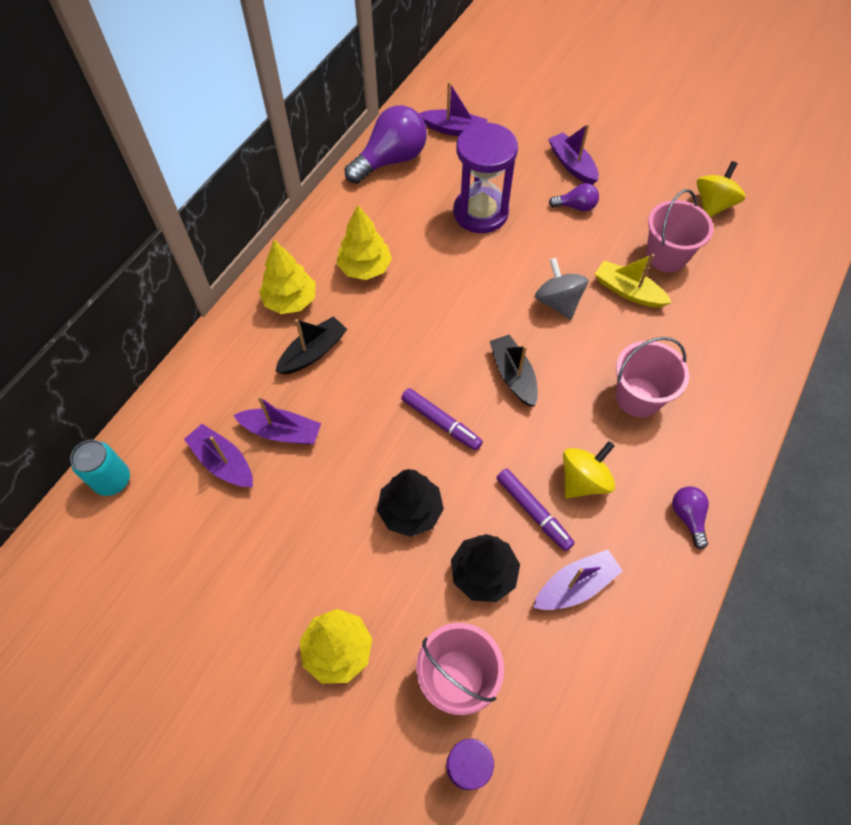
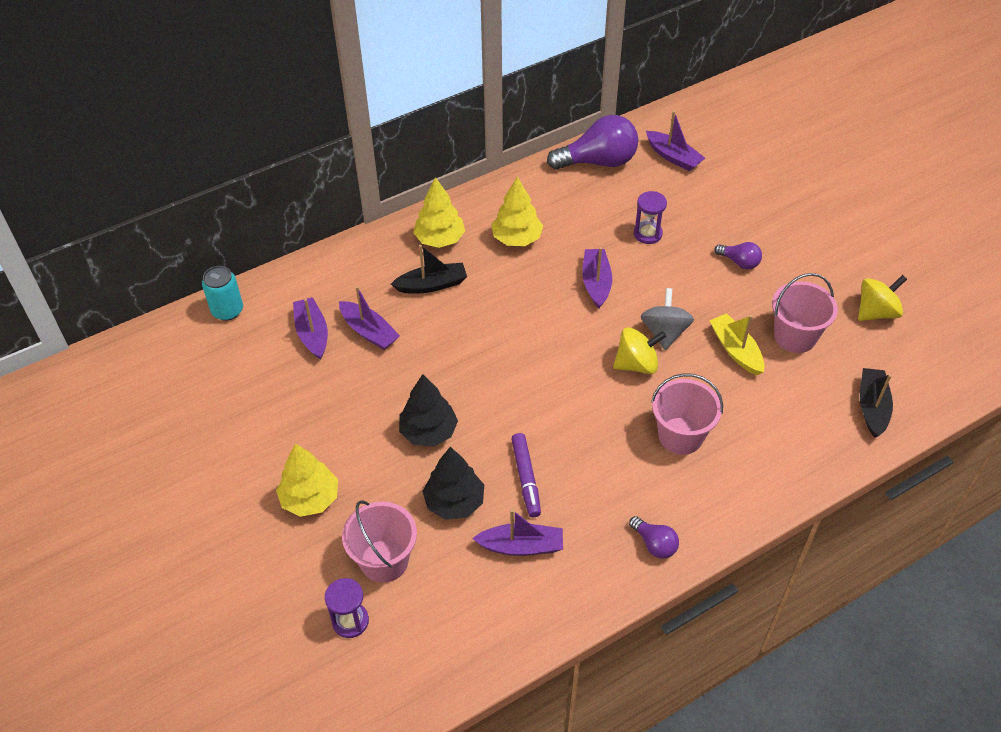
camera: 30 degrees right, 10 degrees down
purple marker [401,388,483,451] -> none
purple hourglass [453,122,518,233] -> purple hourglass [634,191,667,244], size x0.53
black boat [490,335,538,407] -> black boat moved to [860,368,893,438]
purple boat [548,124,599,184] -> purple boat moved to [582,247,612,308]
yellow spinning top [563,441,615,498] -> yellow spinning top moved to [613,327,666,374]
purple light bulb [672,486,709,550] -> purple light bulb turned 120 degrees clockwise [629,516,679,559]

